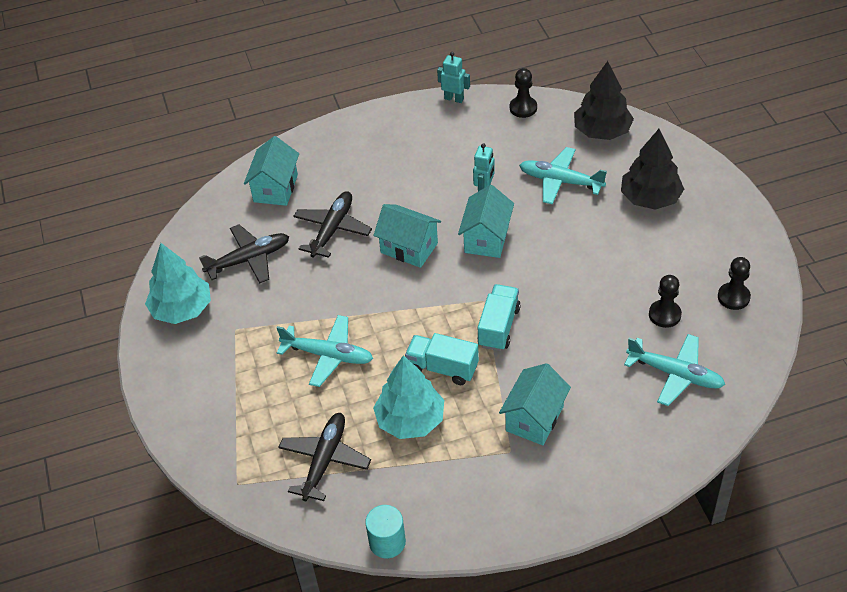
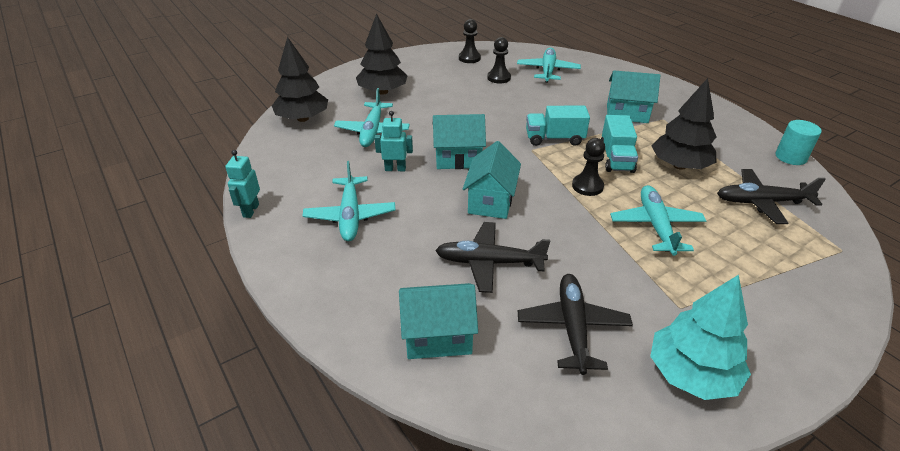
camera: 110 degrees left, 10 degrees down
black plane [199,225,289,283] -> black plane turned 45 degrees clockwise [518,274,633,375]
turquoise tree [373,355,444,439] -> black tree [651,78,717,170]
black pawn [510,68,537,118] -> black pawn moved to [572,138,605,196]
none -> turquoise plane [302,161,395,241]

